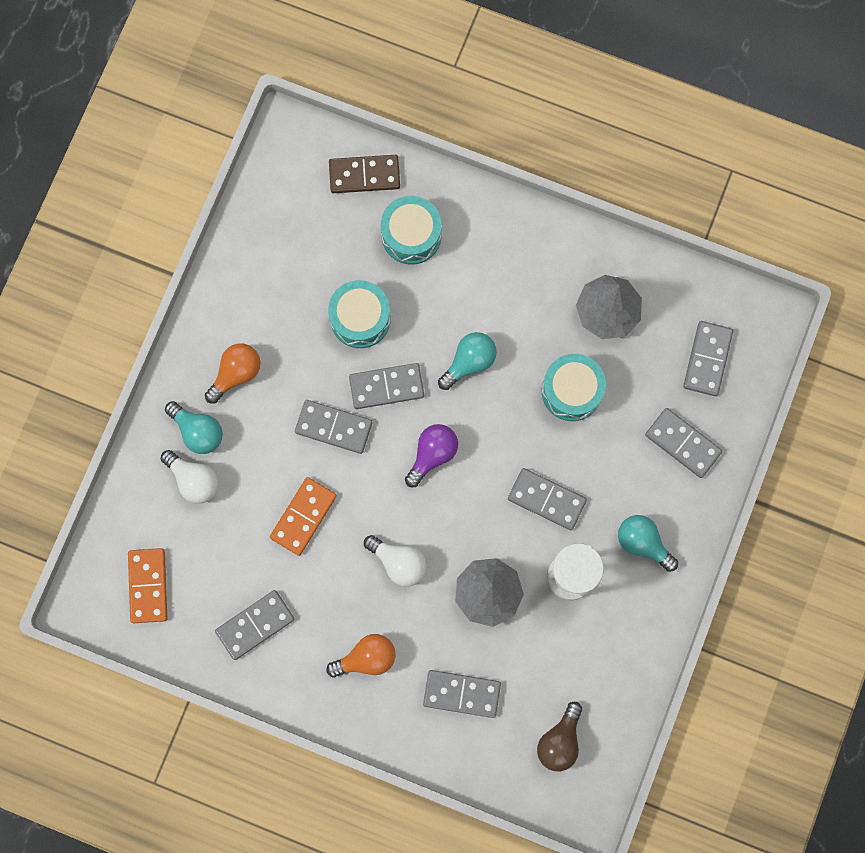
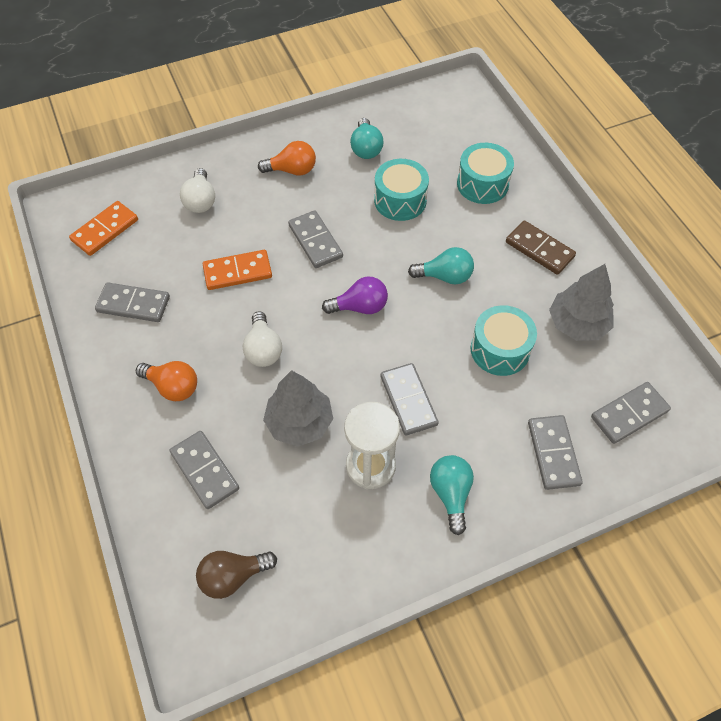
camera: 45 degrees right, 20 degrees down
turquoise light bulb [165,401,223,454] -> turquoise light bulb moved to [350,118,384,159]
brown domino [329,155,400,193] -> brown domino moved to [506,220,576,275]
grey domino [349,363,424,409] -> none

